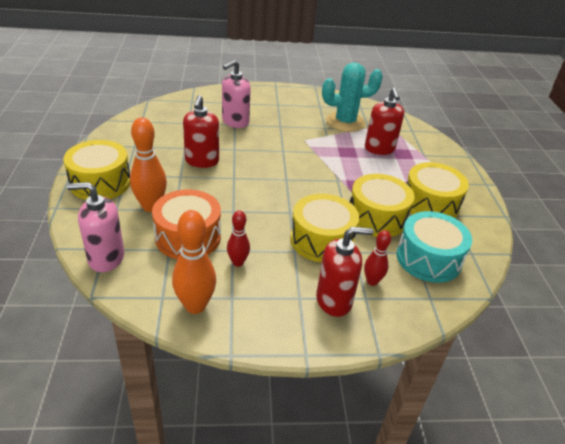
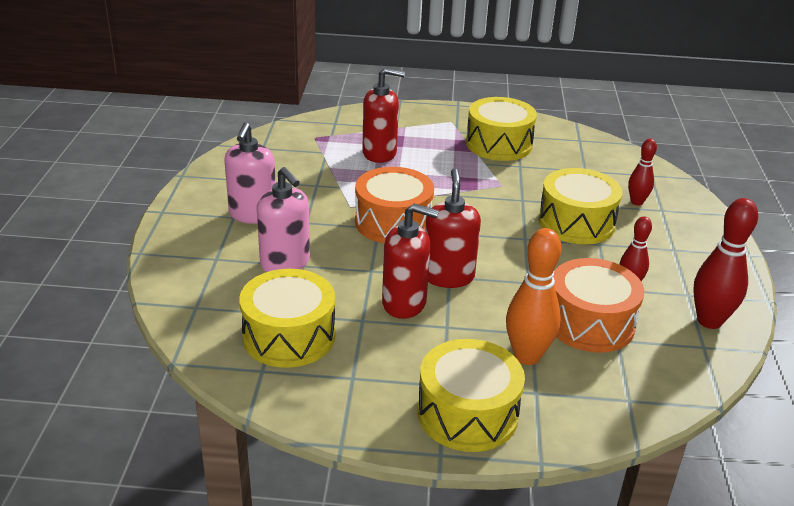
camera: 80 degrees left, 5 degrees down
pink soap dispenser [67,182,124,272] -> pink soap dispenser moved to [225,123,276,224]
orange bowling pin [172,210,216,314] -> red bowling pin [693,198,758,329]
red soap dispenser [316,227,374,317] -> red soap dispenser moved to [425,169,481,288]
turquoise cactus [322,62,383,132] -> none
yellow drum [350,174,415,237] -> yellow drum moved to [239,269,335,368]
turquoise drum [396,211,472,283] -> none
none -> orange drum [355,167,434,243]

